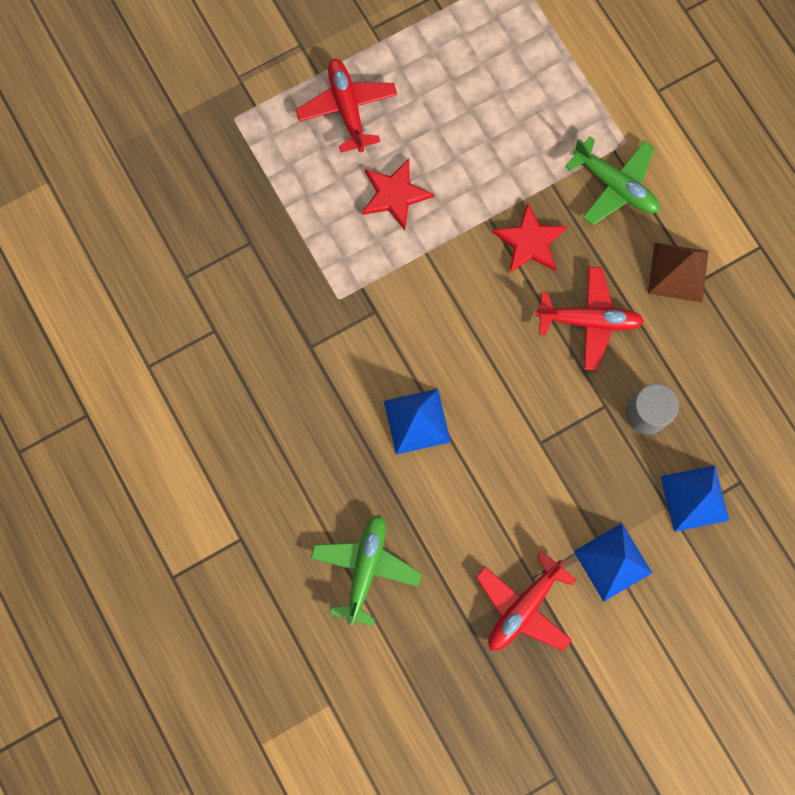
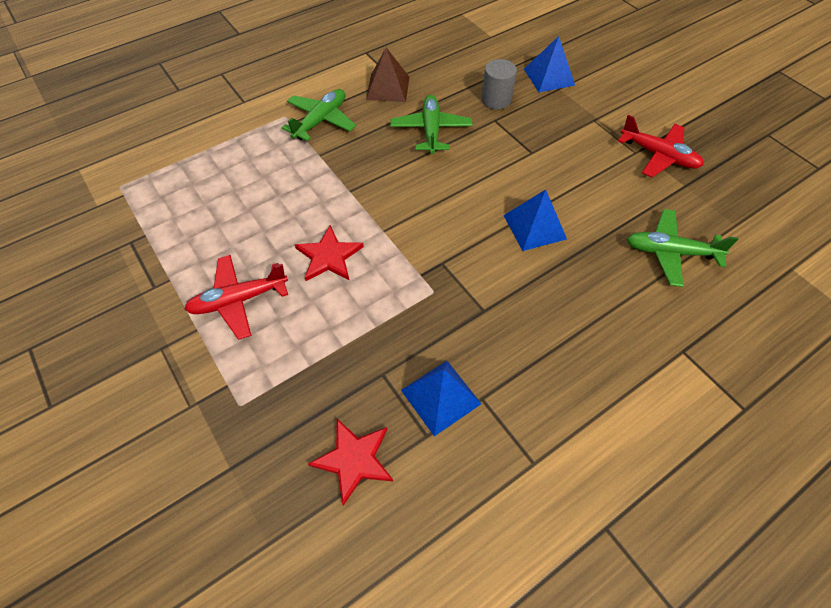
camera: 95 degrees left, 20 degrees down
red star [492,203,567,273] -> red star moved to [308,419,393,506]
red plane [536,267,644,371] -> green plane [390,95,473,154]
blue pyramid [574,523,652,602] -> blue pyramid moved to [401,361,481,436]

